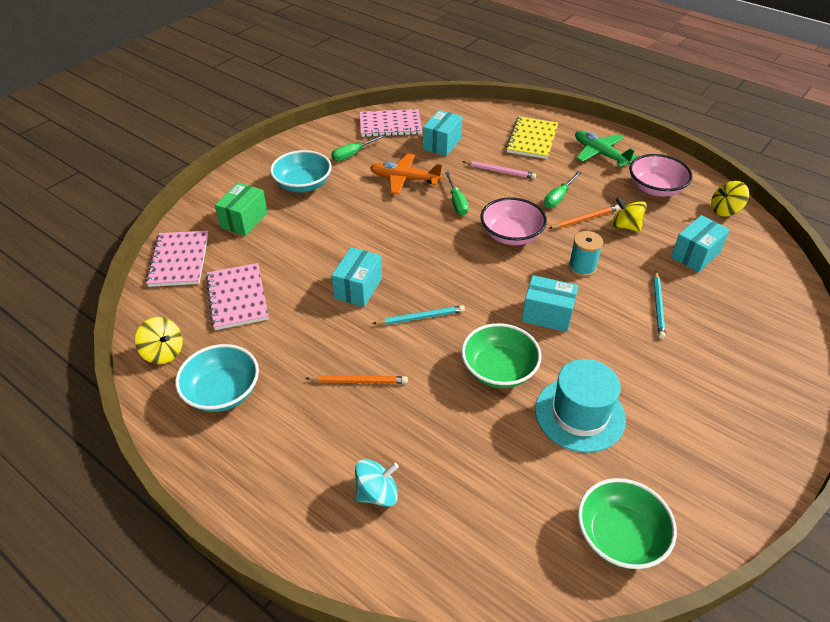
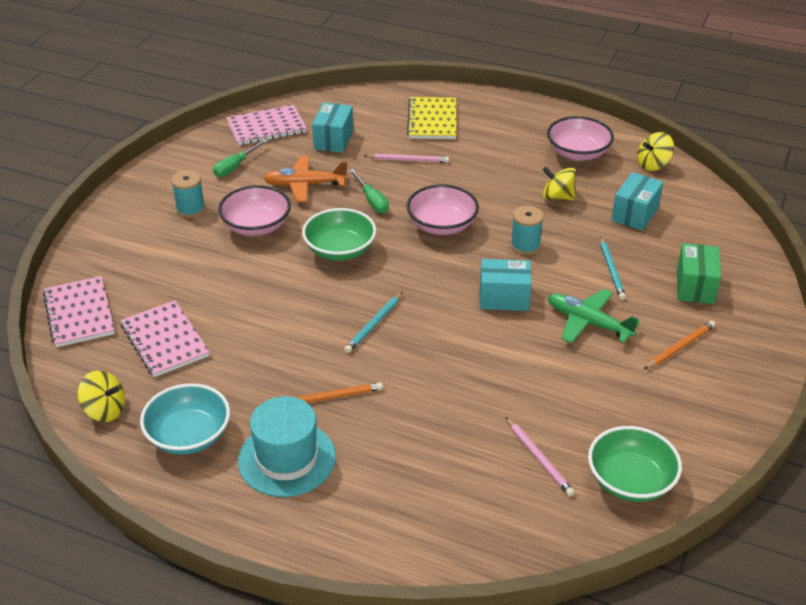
camera: 15 degrees left, 5 degrees down
green box [215,182,268,236] -> green box moved to [677,243,721,304]
turquoise bowl [270,150,332,193] -> turquoise spool [171,170,205,218]
turquoise box [331,247,382,307] -> none
turquoise spinning top [355,459,399,507] -> none
turquoise pencil [372,305,465,325] -> turquoise pencil turned 150 degrees clockwise [344,292,403,353]
green bowl [461,323,541,388] -> green bowl moved to [302,208,376,261]
turquoise hat [535,359,626,453] -> turquoise hat moved to [238,396,336,497]
green screwdriver [544,171,582,208] -> none
orange pencil [549,205,620,229] -> orange pencil moved to [644,321,716,369]
green plane [575,130,637,167] -> green plane moved to [548,289,640,343]
none -> pink bowl [218,185,291,236]
none -> pink pencil [506,417,575,497]

